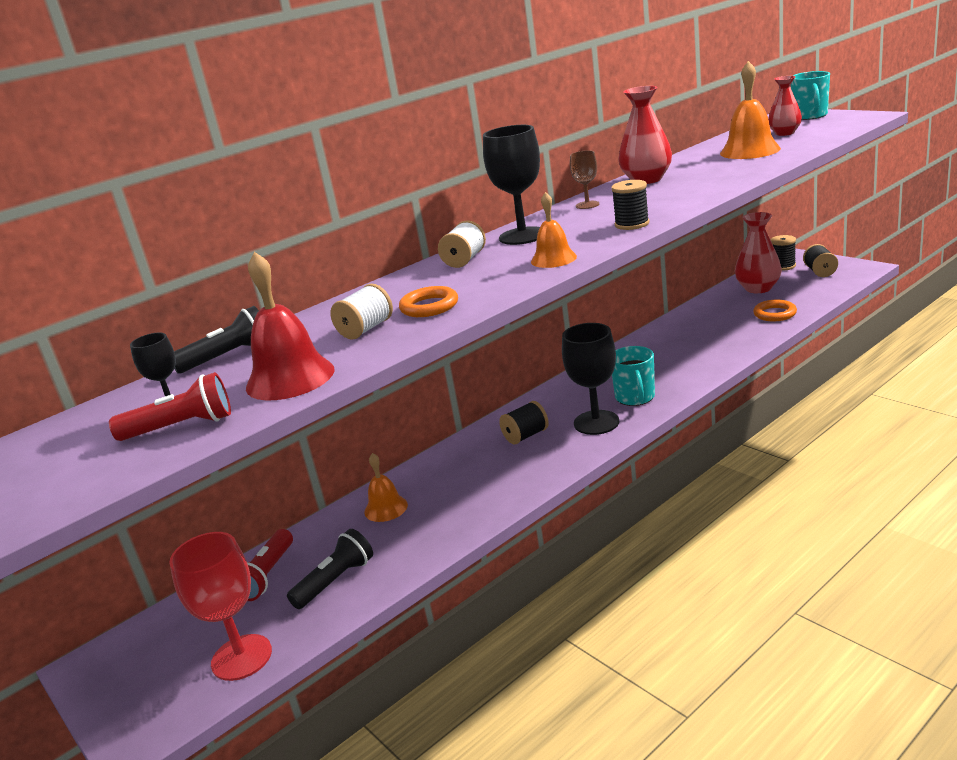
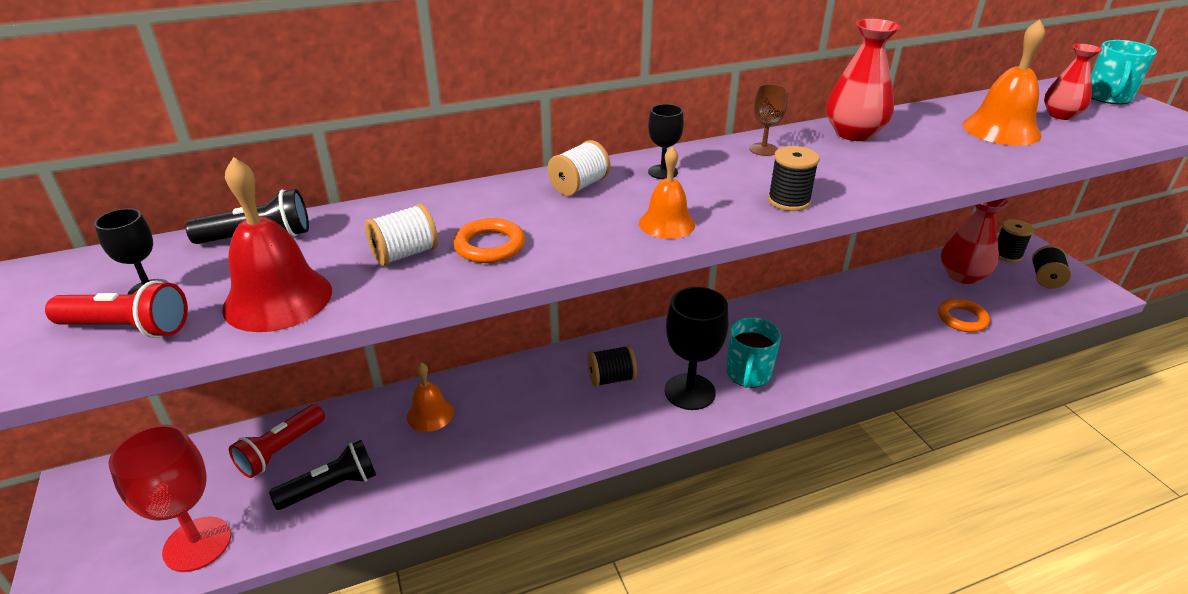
camera: 15 degrees right, 10 degrees up
black goblet [483,125,540,245] -> black goblet [648,104,684,179], size x0.53

